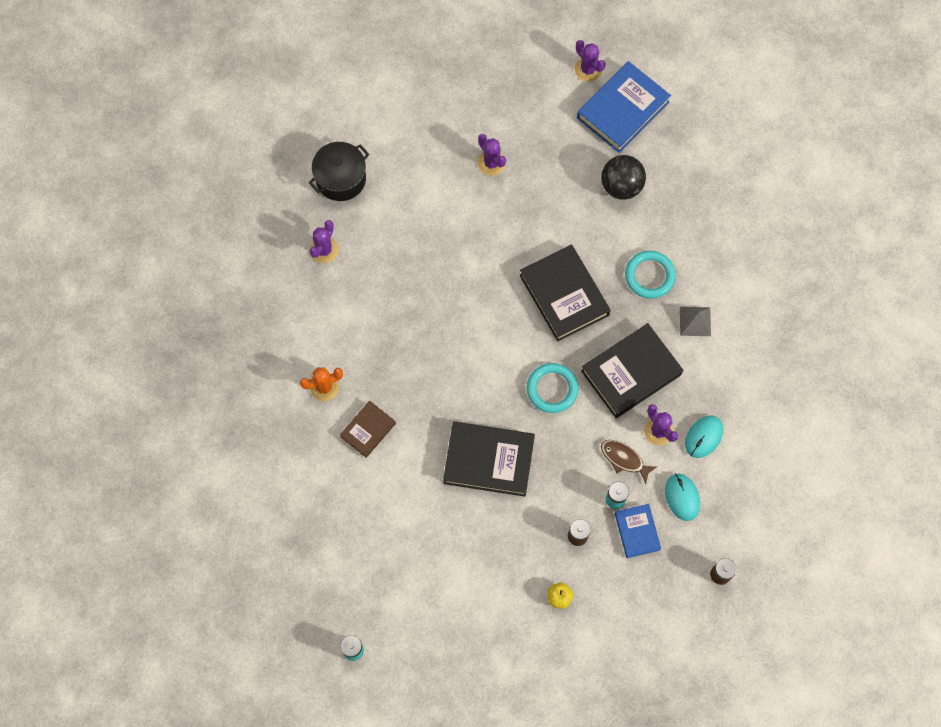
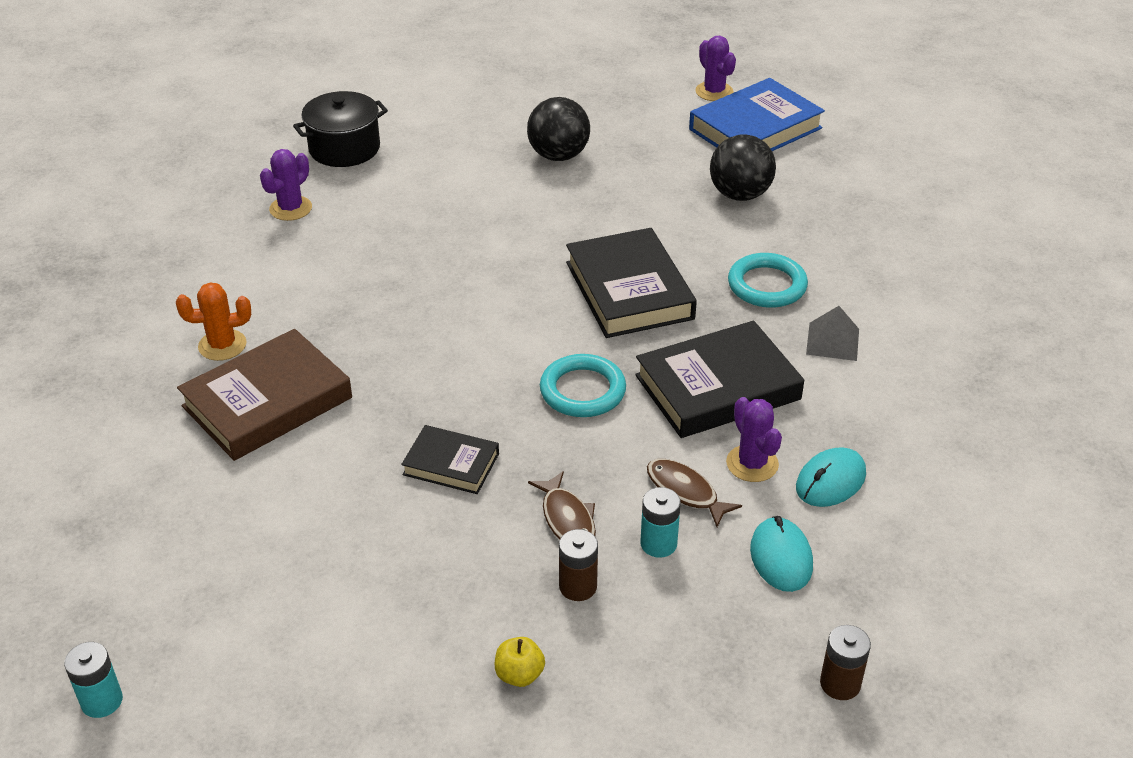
camera: 10 degrees right, 30 degrees down
brown book [340,401,396,458] -> brown book [177,329,352,461], size x1.78
black book [443,422,535,497] -> black book [401,425,499,494], size x0.56
purple cactus [478,134,506,176] -> black ball [527,97,590,161]
blue book [615,504,661,558] -> none
none -> brown fish [528,471,596,540]

